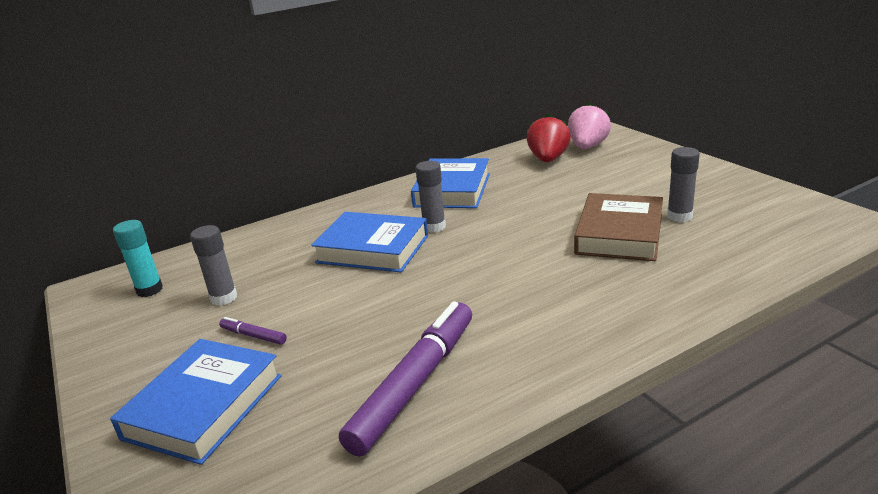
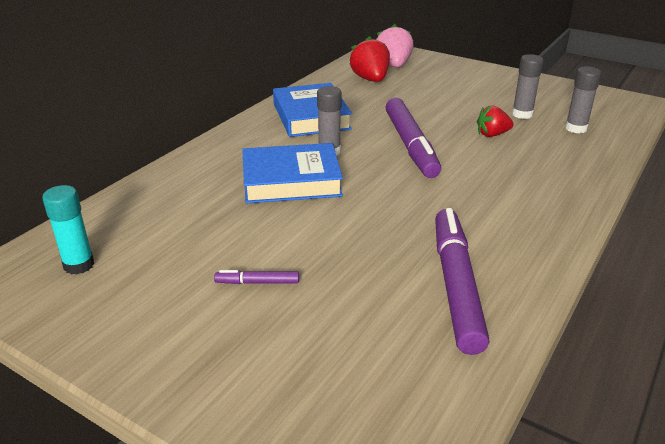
camera: 30 degrees left, 5 degrees up
blue book [110,339,282,465] -> none
grey glue stick [190,225,237,306] -> grey glue stick moved to [565,66,601,134]
brown book [574,193,663,261] -> red strawberry [477,106,514,137]
none -> purple marker [385,98,441,178]

